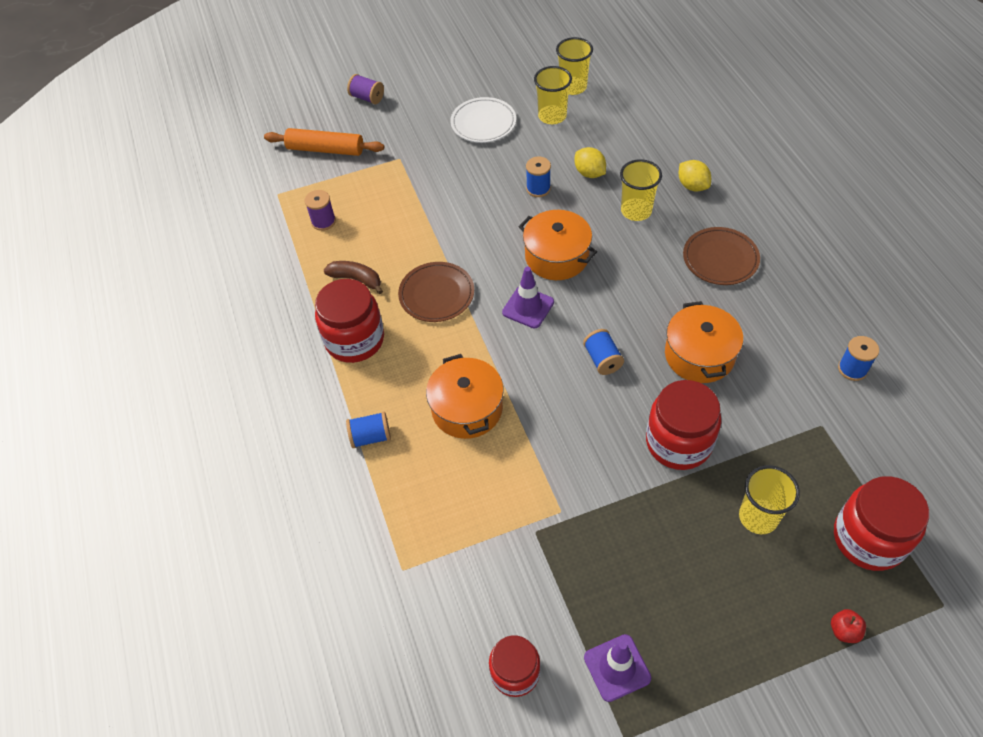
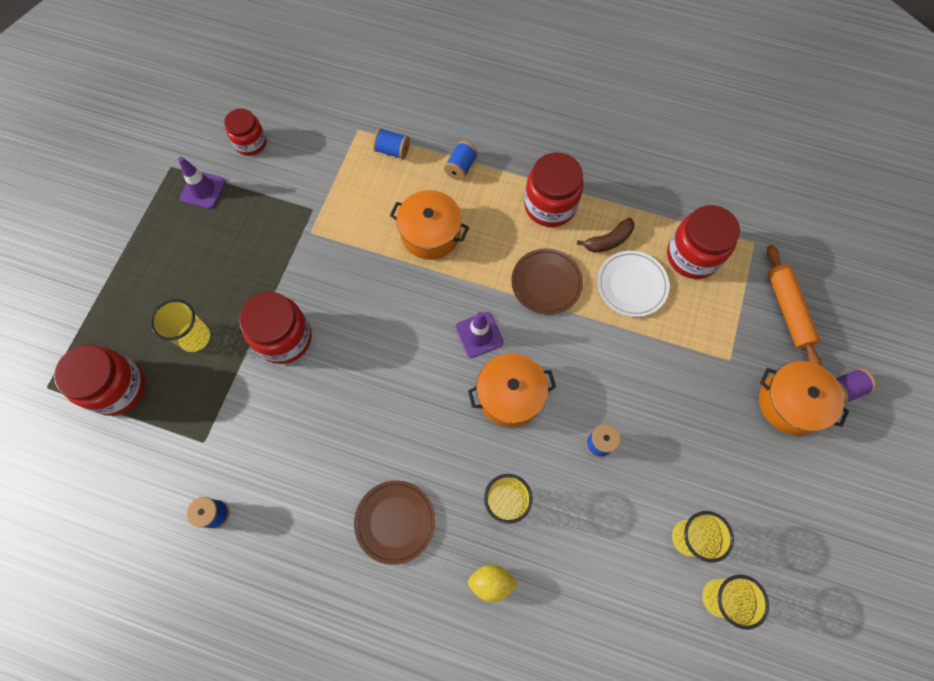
camera: 125 degrees right, 15 degrees up
orange rolling pin [264,128,384,156] -> orange rolling pin turned 60 degrees counterclockwise [767,245,822,366]
purple spool [305,190,336,231] -> red jar [667,205,740,279]
white plate [450,97,516,143] -> white plate moved to [597,251,669,317]
yellow lemon [575,147,606,178] -> none
blue spool [583,329,624,375] -> blue spool moved to [373,128,410,159]
orange pot [665,301,743,383] -> orange pot moved to [759,361,849,435]
red apple [831,609,866,643] -> none

